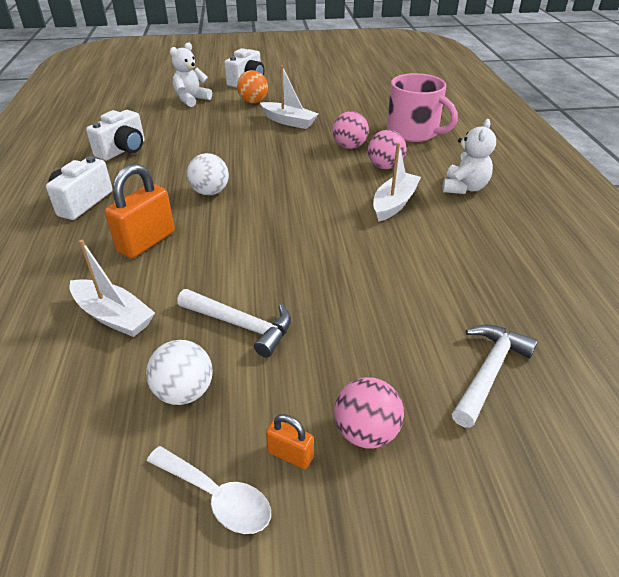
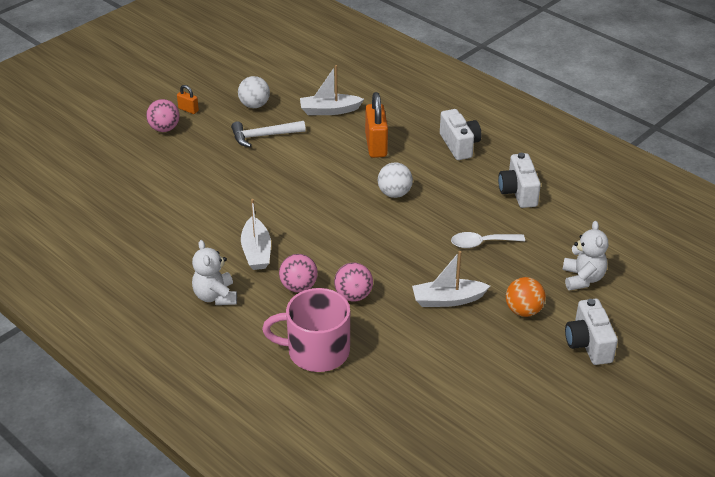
camera: 140 degrees right, 0 degrees up
white spoon [147,446,271,534] -> white spoon moved to [451,232,525,248]
orange padlock [266,414,314,469] -> orange padlock turned 45 degrees clockwise [177,85,199,114]
white hammer [452,325,538,428] -> none

